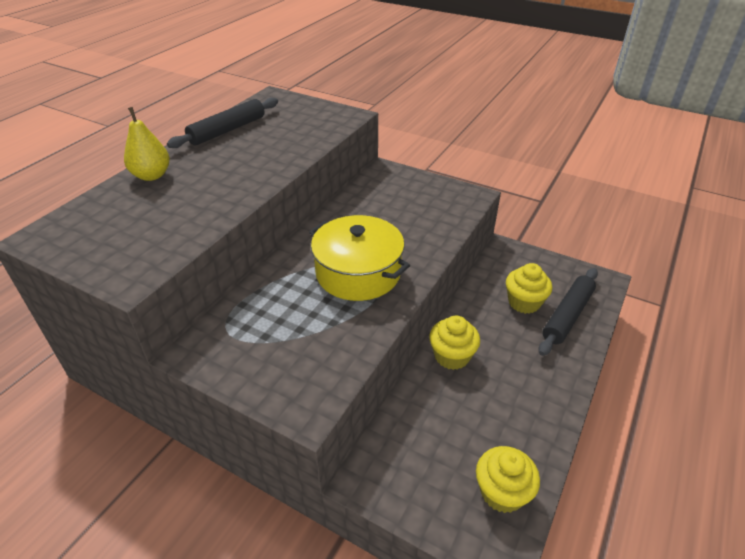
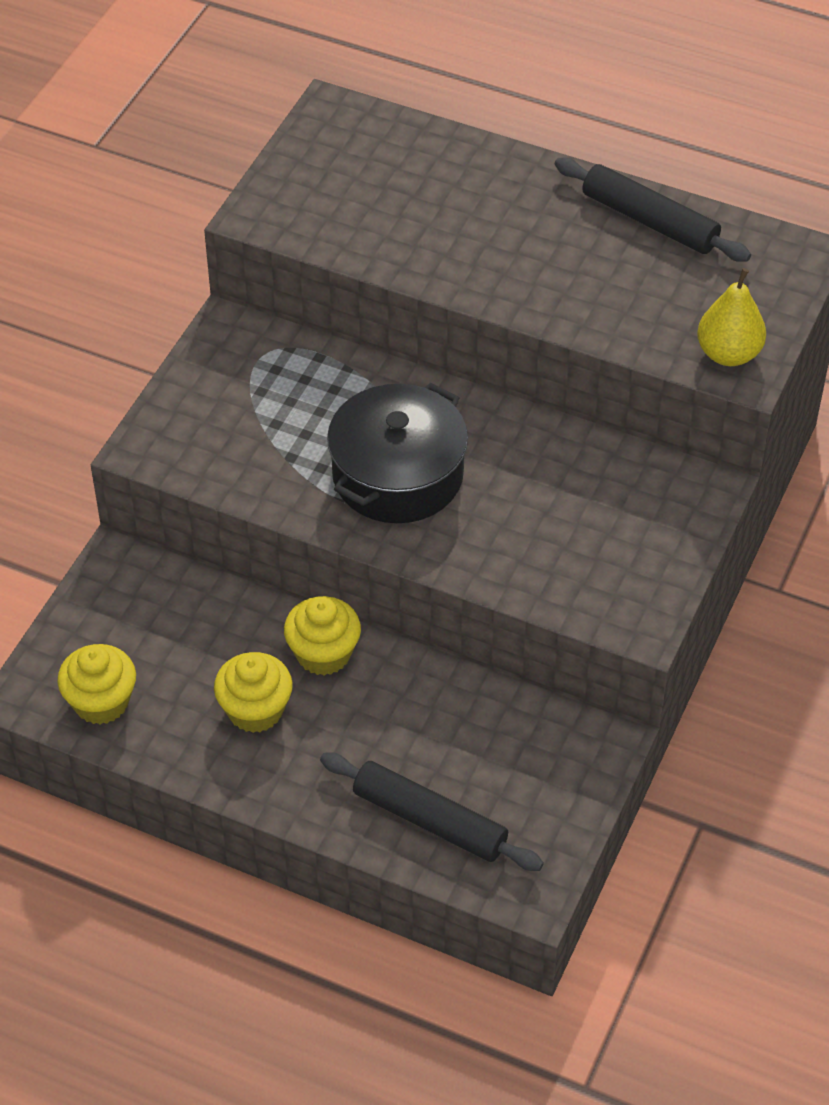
camera: 85 degrees right, 10 degrees up
yellow pear [124,107,170,181] -> yellow pear moved to [697,268,766,366]
yellow pot [309,215,410,301] -> black pot [327,383,468,523]
yellow cupcake [506,263,552,314] -> yellow cupcake moved to [214,652,293,733]

